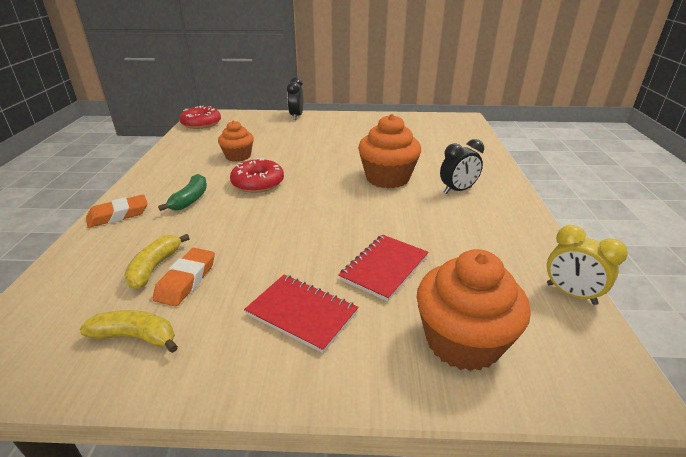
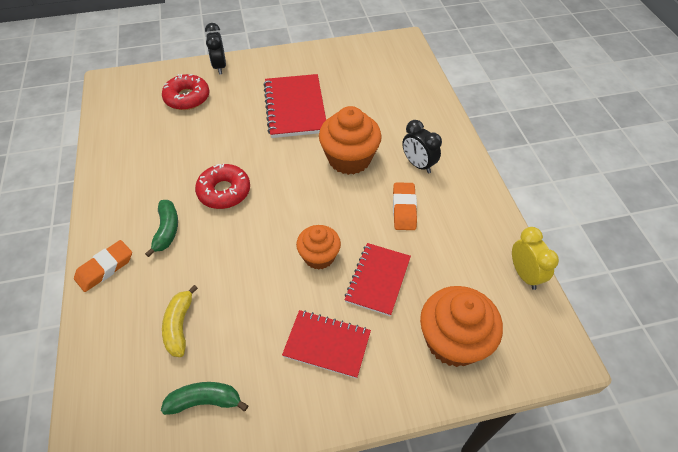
camera: 15 degrees left, 20 degrees up
yellow banana [80,310,178,353] -> green banana [161,382,249,415]
orange eraser [153,248,215,307] -> orange eraser moved to [393,182,417,230]
red donut [179,106,221,129] -> red donut moved to [162,74,210,110]
orange cupcake [218,121,254,162] -> orange cupcake moved to [296,225,341,270]
black clock [440,139,484,194] -> black clock turned 90 degrees clockwise [402,120,442,174]
yellow clock [547,225,628,305] -> yellow clock turned 135 degrees counterclockwise [512,227,559,290]
none -> red notebook [263,74,326,138]

